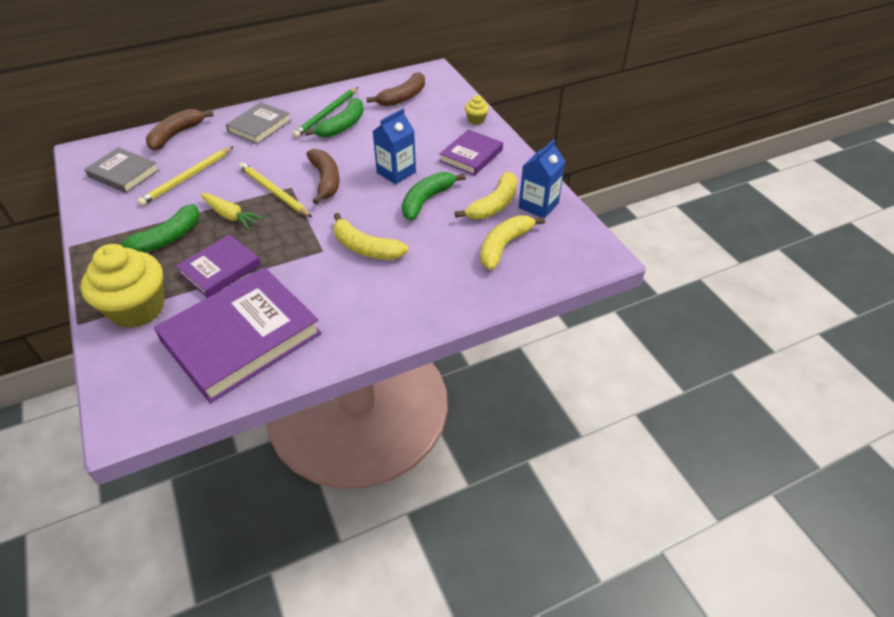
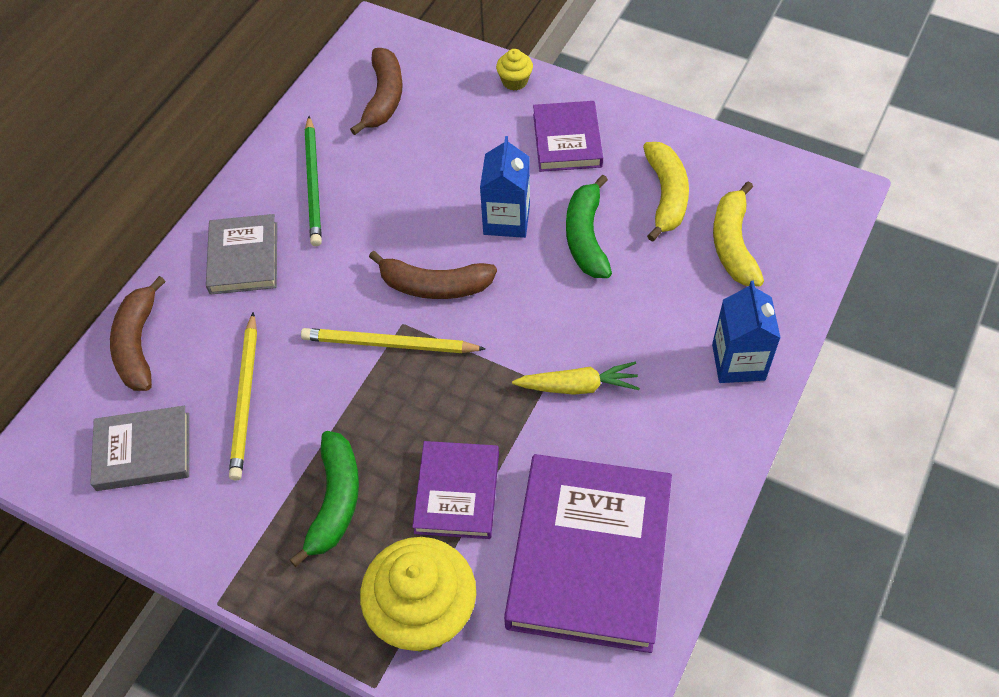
camera: 35 degrees left, 10 degrees up
yellow carrot [200,193,264,230] -> yellow carrot moved to [512,362,640,395]
green banana [305,98,364,138] -> none
brown banana [306,149,339,204] -> brown banana turned 150 degrees clockwise [369,251,497,299]
yellow banana [333,213,409,260] -> none
blue carton [519,139,566,218] -> blue carton moved to [712,281,781,383]

